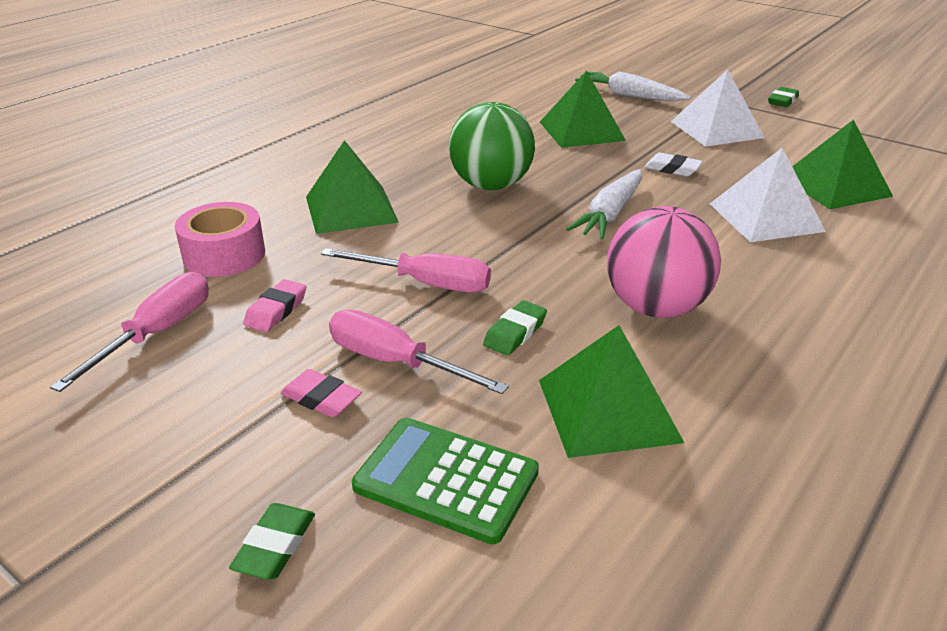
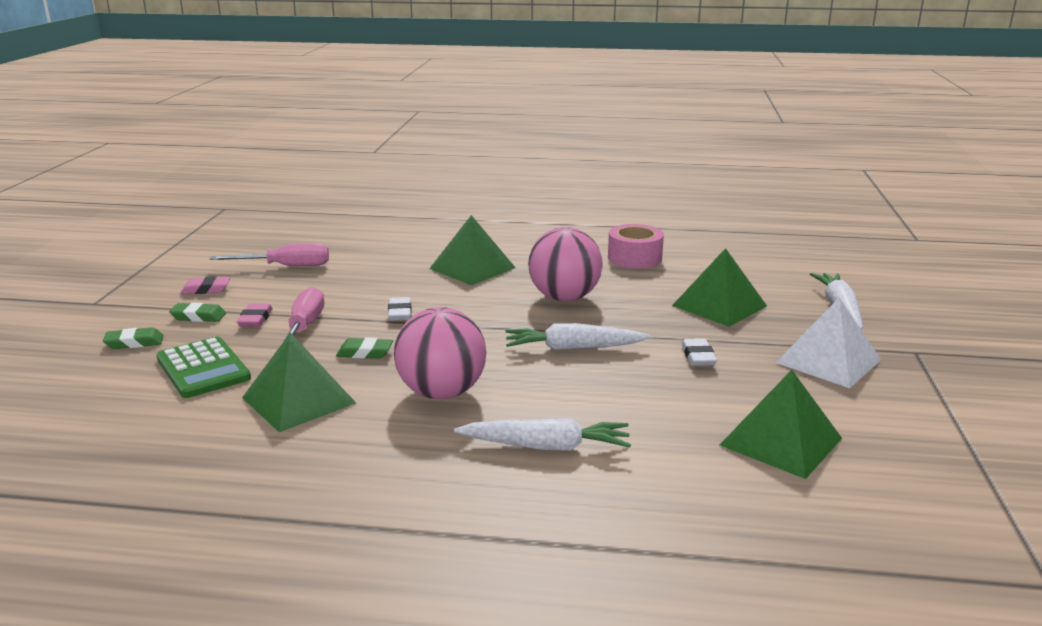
camera: 60 degrees right, 10 degrees down
pink tape [175,202,265,277] -> pink tape moved to [608,224,664,268]
pink eraser [243,279,306,332] -> pink eraser moved to [180,276,230,294]
pink screwdriver [321,248,491,293] -> white eraser [388,297,412,321]
green calculator [352,418,539,544] -> green calculator turned 150 degrees clockwise [156,337,251,398]
green ball [449,102,535,190] -> pink ball [528,227,603,301]
white pyramid [710,148,826,242] -> none
green eraser [768,87,799,107] -> green eraser moved to [169,302,226,322]
none -> white carrot [454,418,631,451]

